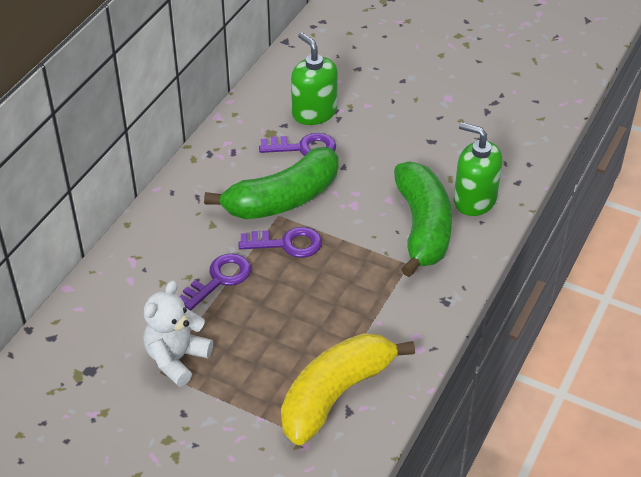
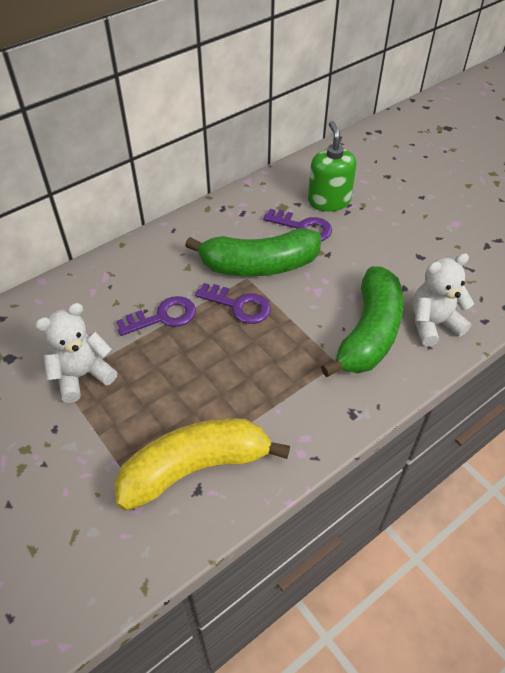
camera: 25 degrees right, 5 degrees up
green soap dispenser [454,122,502,216] -> white teddy bear [413,253,474,346]

